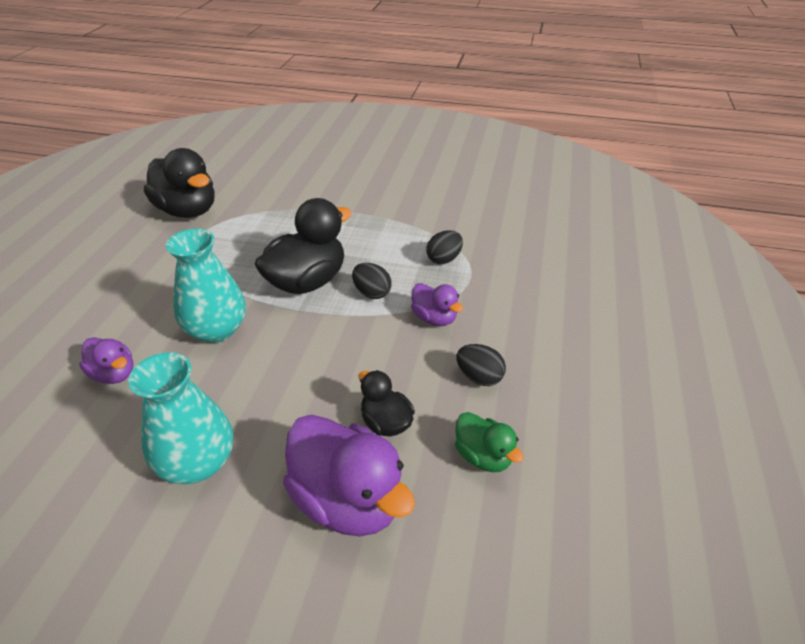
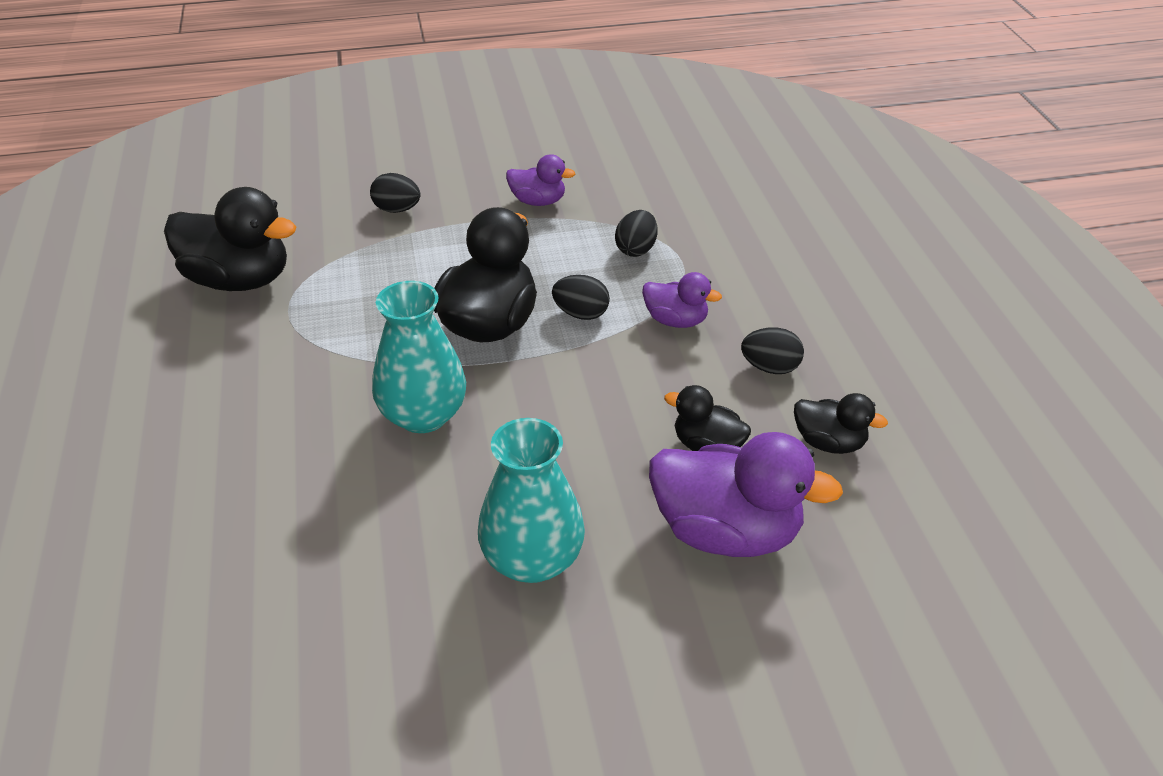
camera: 25 degrees left, 0 degrees up
purple duck [79,337,133,384] -> purple duck moved to [506,154,575,206]
green duck [455,412,524,472] -> black duck [794,393,888,454]
none -> black egg [370,173,421,213]

